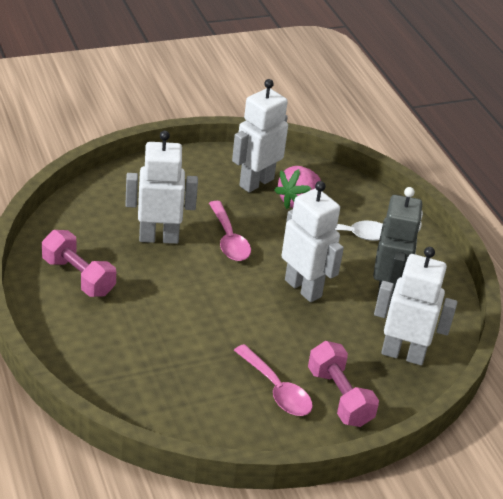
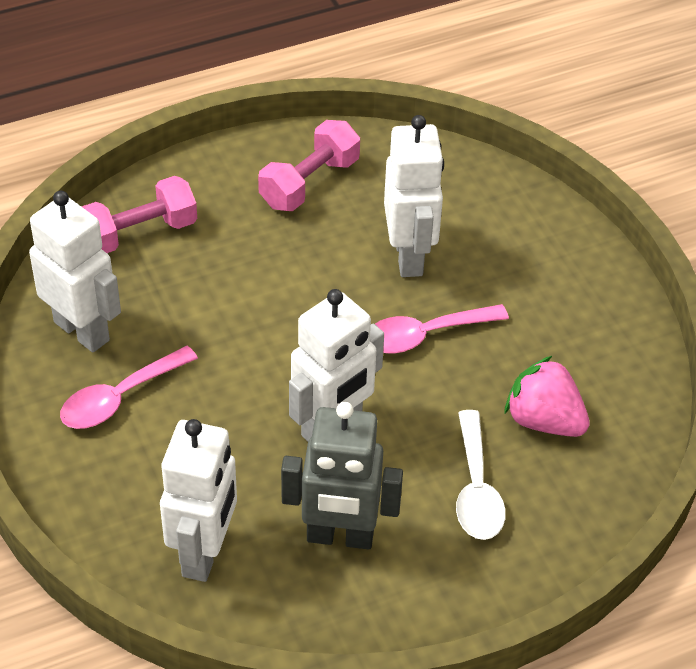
camera: 90 degrees right, 10 degrees up
white robot [232,79,288,193] -> white robot moved to [29,191,121,352]
pink dumbbell [308,341,379,427] -> pink dumbbell moved to [81,176,197,253]

